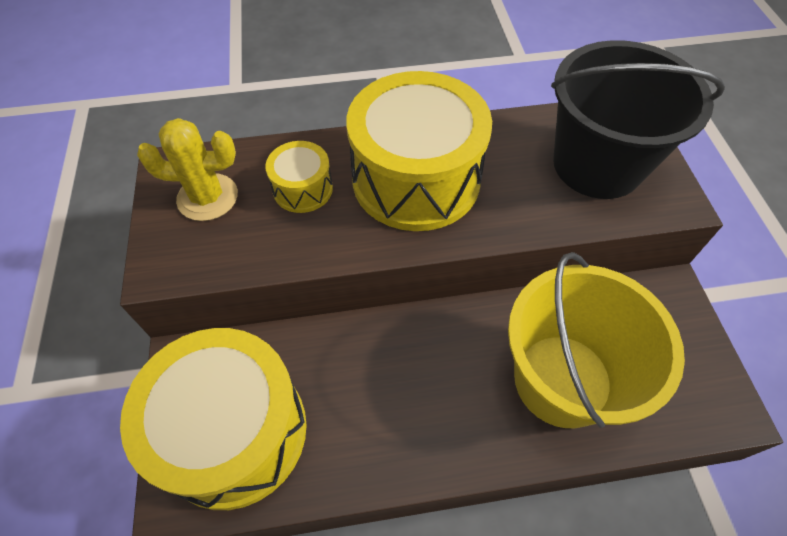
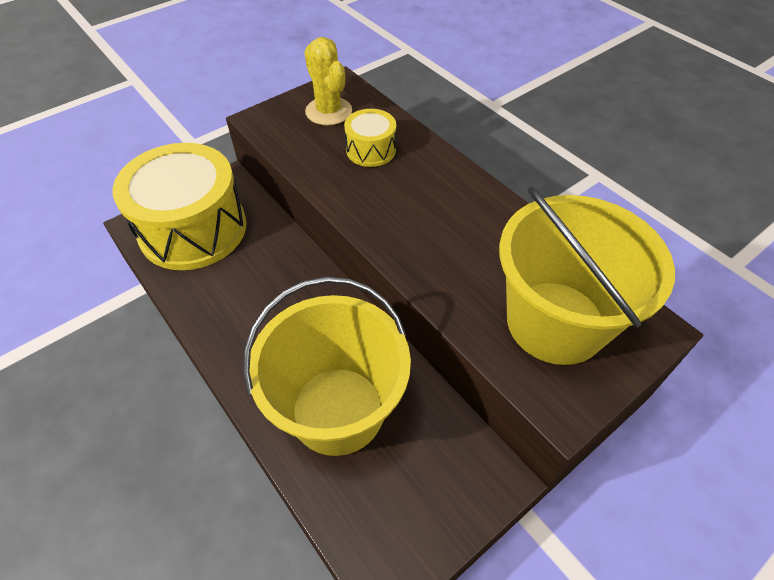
camera: 60 degrees right, 5 degrees down
yellow drum [346,71,492,231] -> none
black bucket [551,40,725,199] -> yellow bucket [499,187,675,365]

